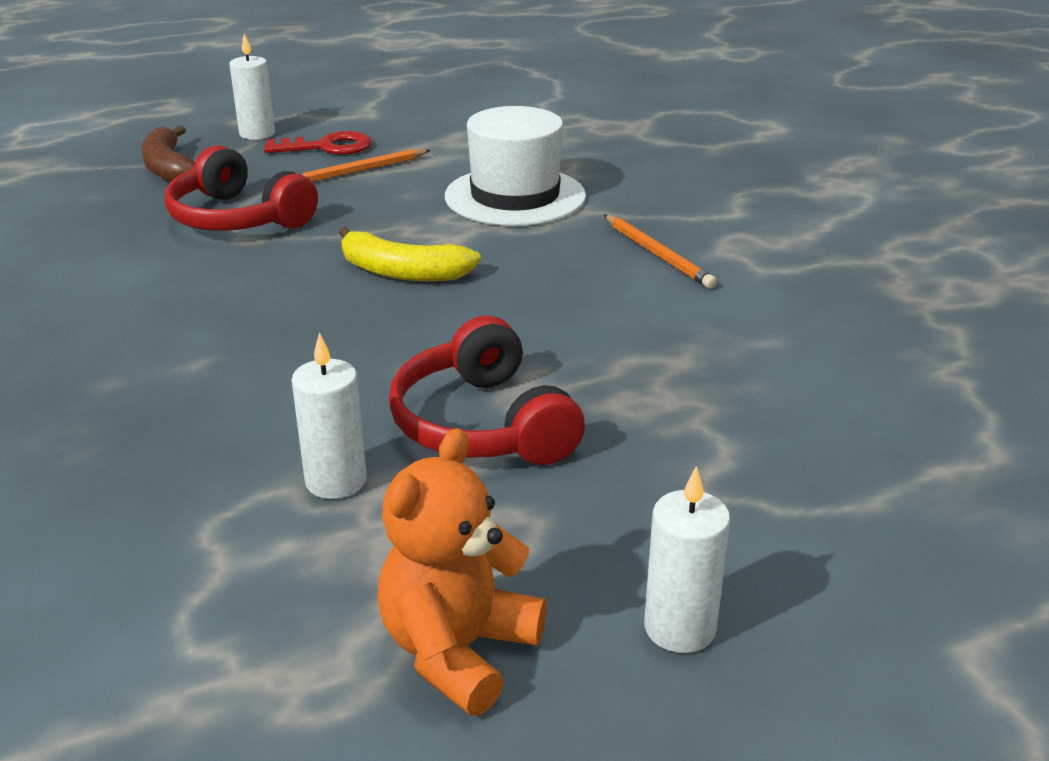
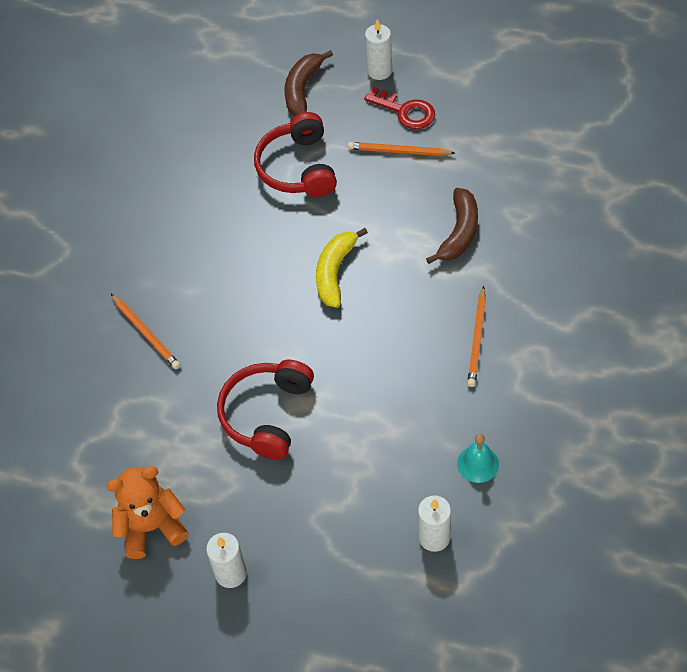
camera: 45 degrees right, 25 degrees up
white candle [292,332,367,499] -> white candle moved to [418,495,451,552]
yellow banana [338,227,481,281] -> yellow banana turned 45 degrees clockwise [316,228,368,308]
white hat [445,106,586,226] -> brown banana [426,188,478,264]
none -> orange pencil [111,294,181,369]
none -> turquoise bell [457,433,499,483]

